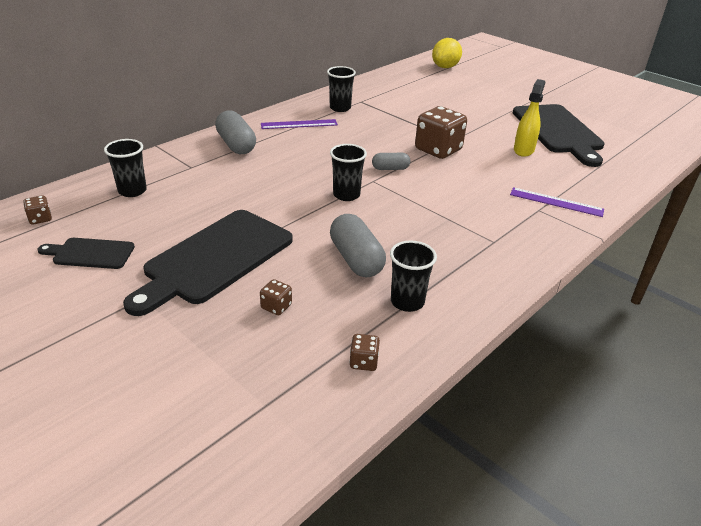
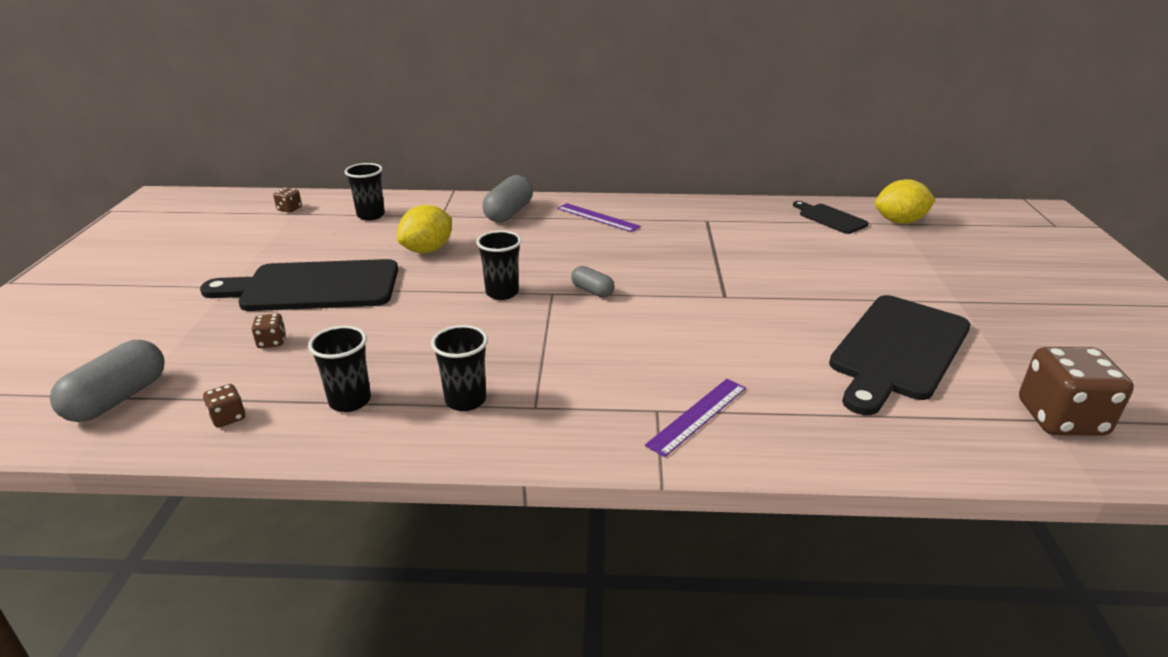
camera: 50 degrees right, 5 degrees down
black cutting board [37,238,135,269] -> black cutting board moved to [793,201,869,234]
black cup [327,66,356,112] -> black cup moved to [431,325,488,411]
grey capsule [330,214,386,277] -> grey capsule moved to [50,340,165,422]
brown dice [415,106,467,159] -> brown dice moved to [1019,347,1134,436]
purple ruler [510,187,604,217] -> purple ruler turned 60 degrees clockwise [645,379,746,457]
yellow spray bottle [514,79,545,157] -> none
none -> yellow lemon [397,205,452,253]

